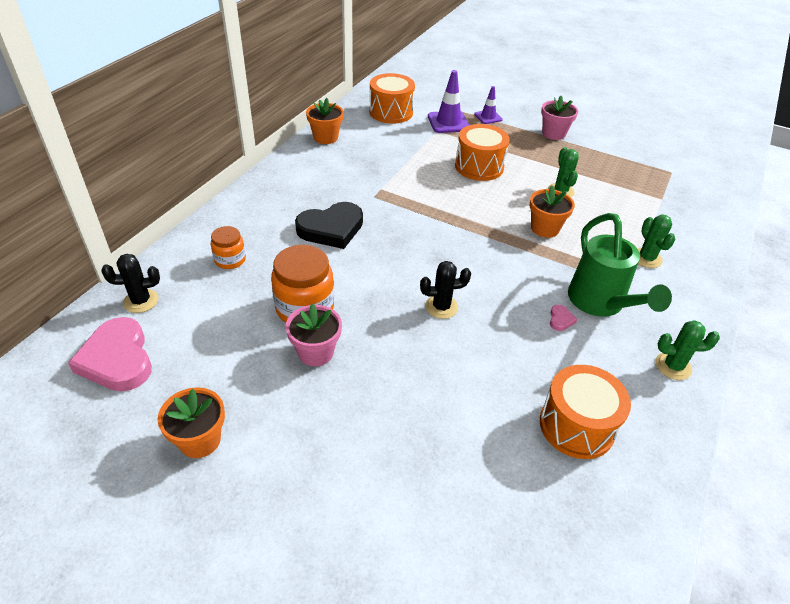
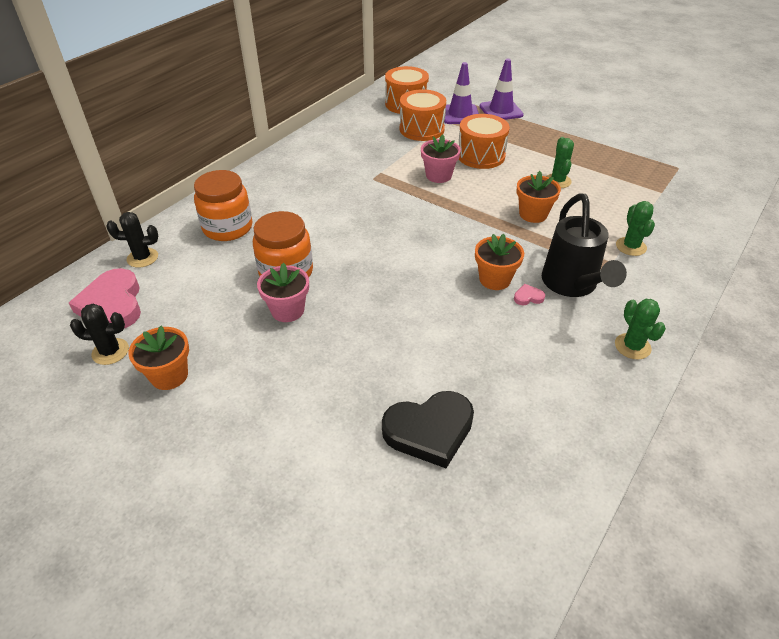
camera: 10 degrees right, 0 degrees up
orange jar [211,226,246,269] -> orange jar [194,170,253,241], size x1.75
black heart [295,202,363,249] -> black heart moved to [382,391,474,468]
orange flower pot [306,98,344,144] -> orange flower pot moved to [475,234,524,290]
black cactus [420,261,471,319] -> black cactus moved to [70,304,129,365]
purple traffic cone [474,86,503,124] -> purple traffic cone [479,59,524,120], size x1.62
orange drum [540,365,631,459] -> orange drum moved to [400,89,446,141]
pink flower pot [541,96,578,140] -> pink flower pot moved to [421,134,461,183]
pink heart [550,305,577,331] -> pink heart turned 120 degrees counterclockwise [514,284,545,305]
green watering can [568,213,672,317] -> black watering can [542,194,627,297]
green cactus [655,320,720,380] -> green cactus turned 60 degrees clockwise [615,299,666,360]

